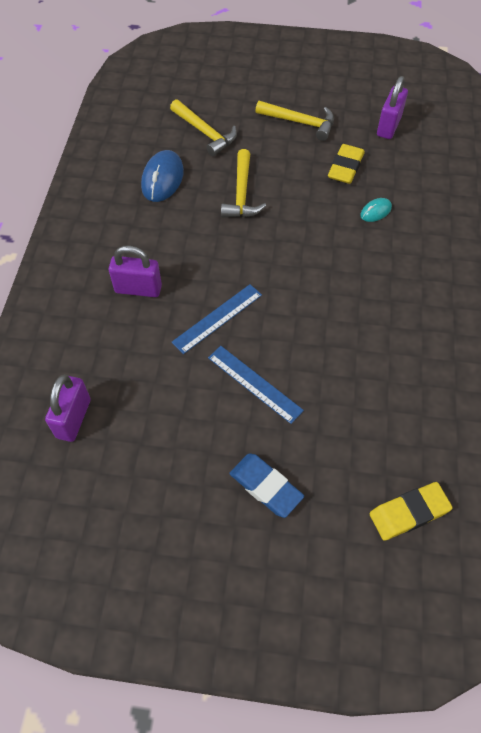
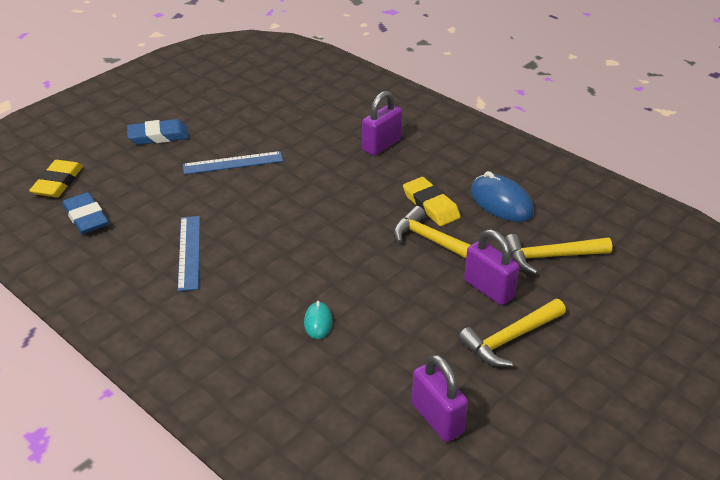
camera: 125 degrees right, 20 degrees down
purple padlock [45,374,91,442] -> purple padlock moved to [464,229,519,305]
blue ruler [171,284,262,354] -> blue ruler moved to [178,216,200,291]
yellow eraser [328,144,365,184] -> yellow eraser moved to [403,177,461,226]
none -> blue eraser [62,192,108,234]

